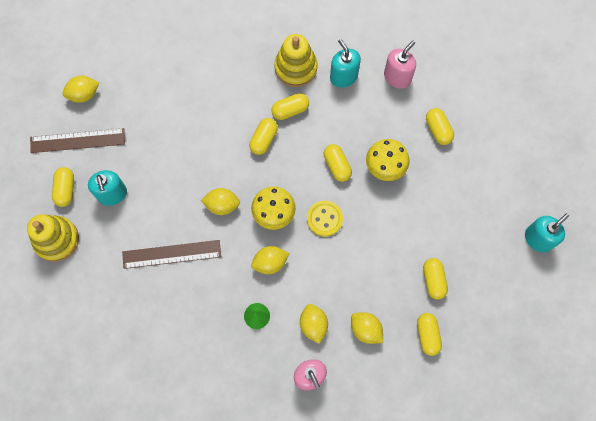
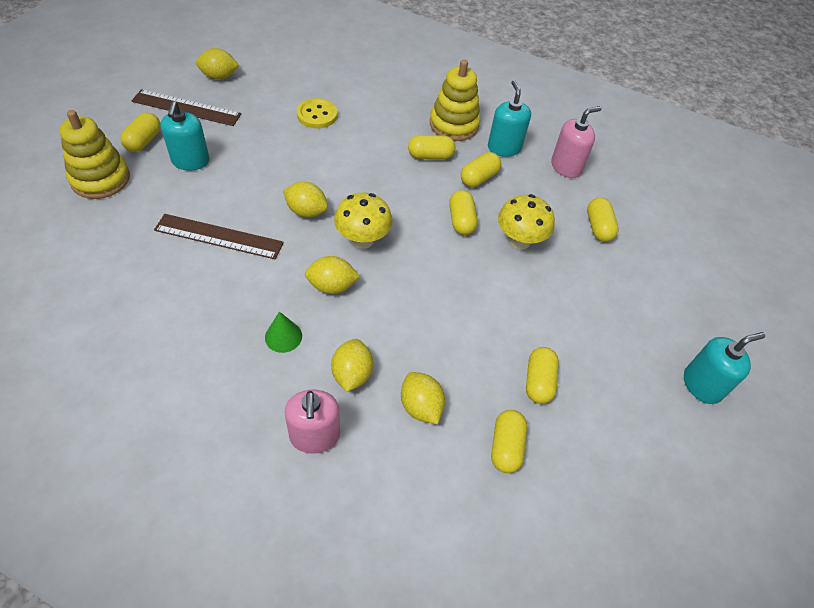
camera: 15 degrees right, 20 degrees down
yellow capsule [249,118,278,155] -> yellow capsule moved to [461,152,501,187]
yellow button [307,201,343,237] -> yellow button moved to [297,98,337,129]

